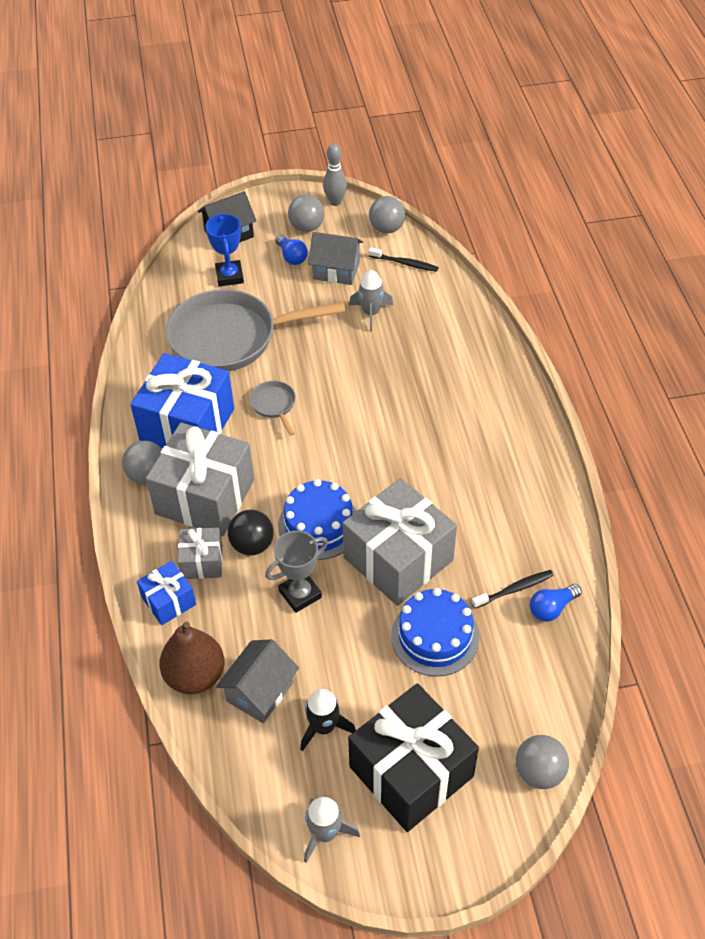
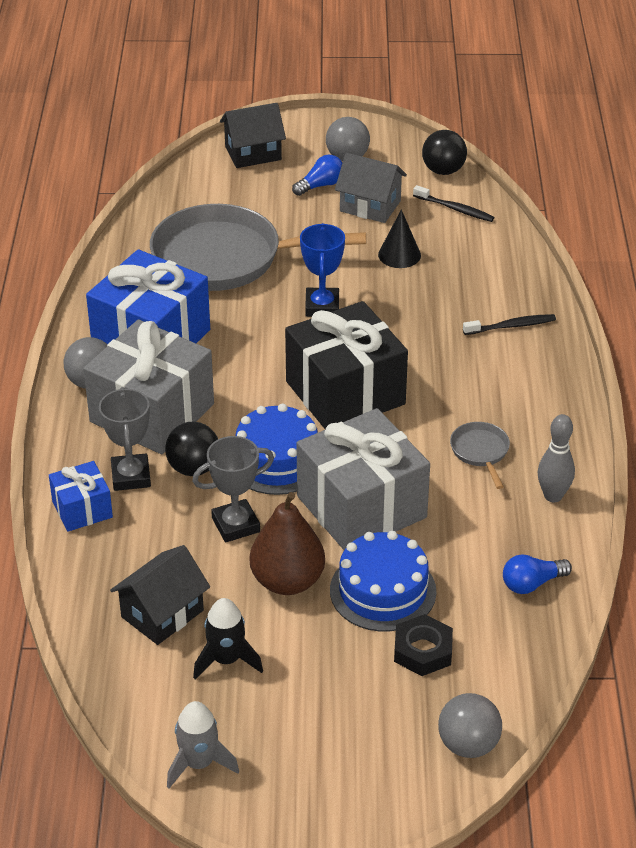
camera: 10 degrees right, 10 degrees down
brown pear [159,622,225,694] -> brown pear moved to [250,492,325,595]
grey gift [178,528,222,579] -> grey trophy [99,387,151,491]
blue trophy [205,213,244,286] -> blue trophy moved to [300,223,345,317]
grey house [216,639,299,723] -> black house [110,545,210,645]
grey pan [250,381,296,436] -> grey pan moved to [450,422,510,489]
blue light bulb [275,234,308,265] -> blue light bulb turned 105 degrees counterclockwise [292,155,342,196]
grey bowling pin [323,144,347,206] -> grey bowling pin moved to [538,414,575,502]
black gift [348,683,479,832] -> black gift moved to [285,301,408,429]
grey rocket [349,270,393,332] -> black cone [378,209,421,268]
grey ball [369,196,406,234] -> black ball [422,130,467,175]
black toothbrush [472,570,554,609] -> black toothbrush moved to [463,314,556,335]
none -> black nut [394,614,453,676]

